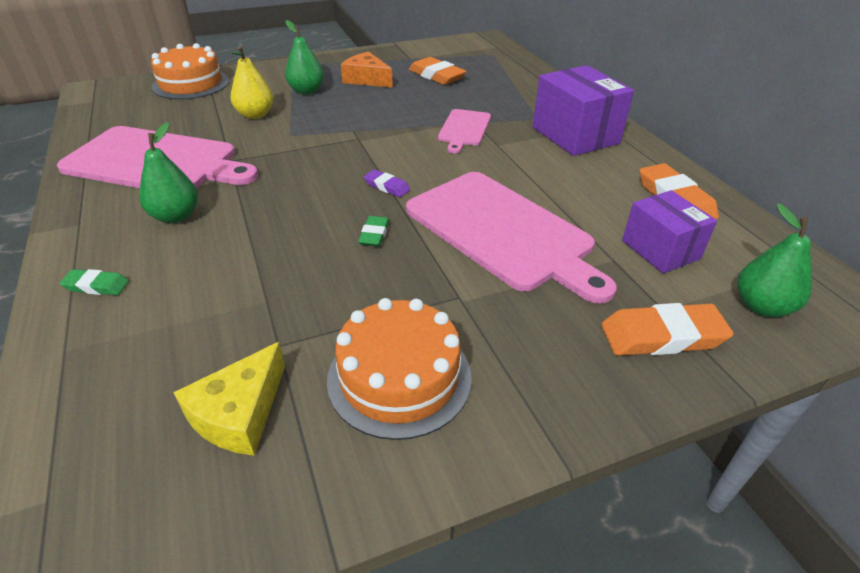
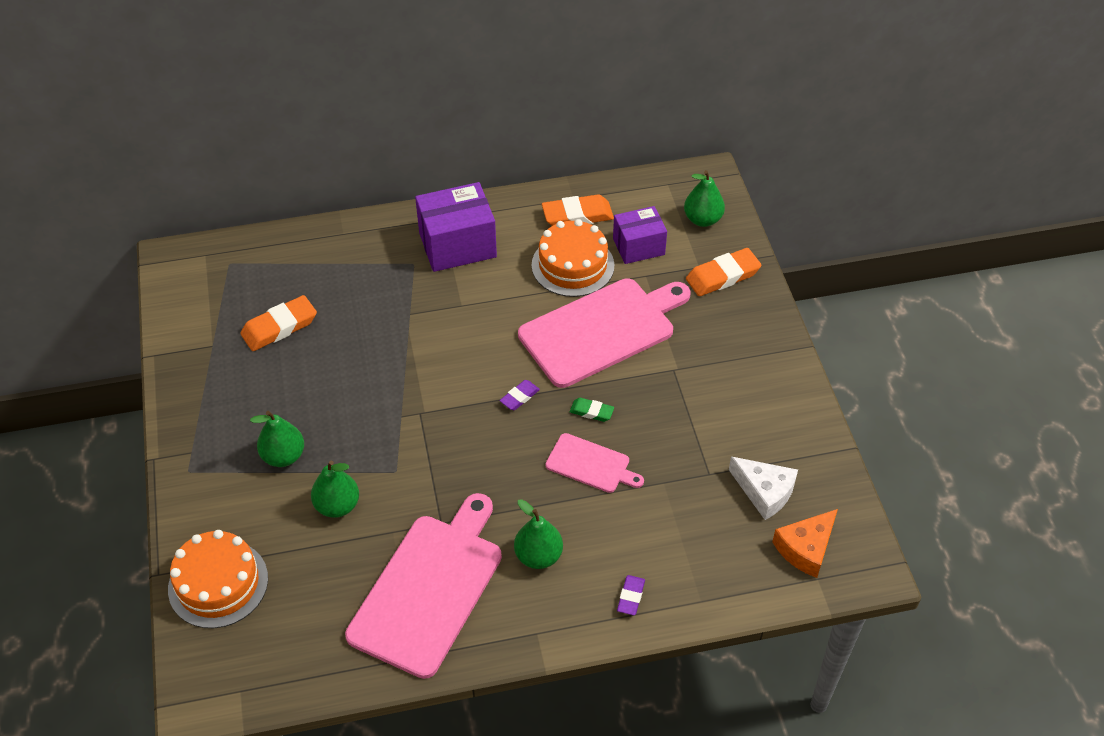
camera: 80 degrees left, 10 degrees up
green eraser [60,269,129,295] -> purple eraser [617,575,645,615]
yellow cheese [173,342,285,456] -> white cheese [729,457,798,520]
yellow pear [230,46,273,119] -> green pear [311,461,359,518]
orange cake [327,298,472,440] -> orange cake moved to [531,219,614,297]
orange cheese [341,52,393,88] -> orange cheese moved to [772,509,838,578]
pink cutting board [438,109,491,153] -> pink cutting board moved to [546,433,644,493]
orange eraser [601,303,734,356] -> orange eraser turned 60 degrees clockwise [686,248,761,296]

